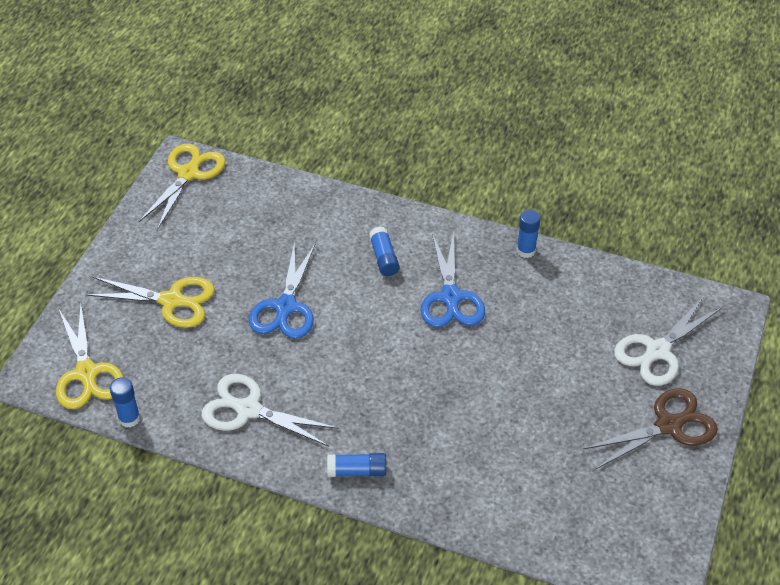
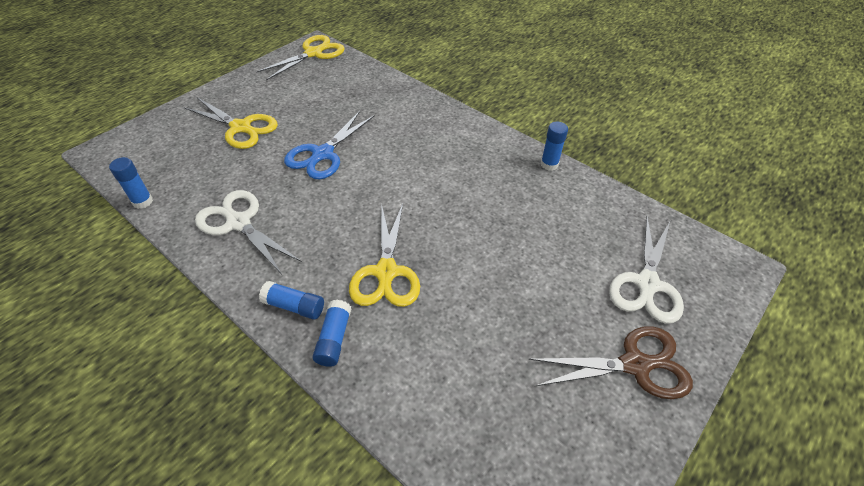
camera: 20 degrees right, 0 degrees up
yellow scissors [56,304,124,409] -> yellow scissors moved to [349,203,420,307]
blue glue stick [369,226,399,276] -> blue glue stick moved to [313,300,351,367]
blue scissors [421,231,485,327] -> none
white scissors [614,296,722,386] -> white scissors turned 45 degrees counterclockwise [609,217,684,324]

